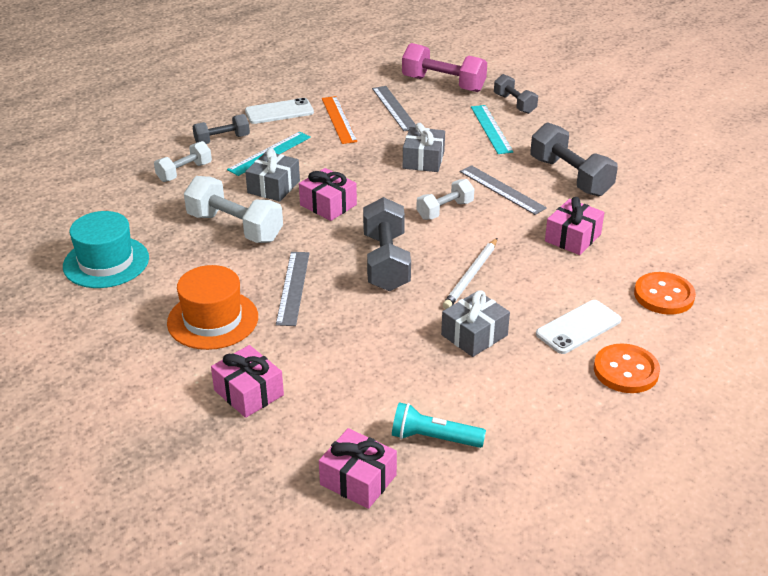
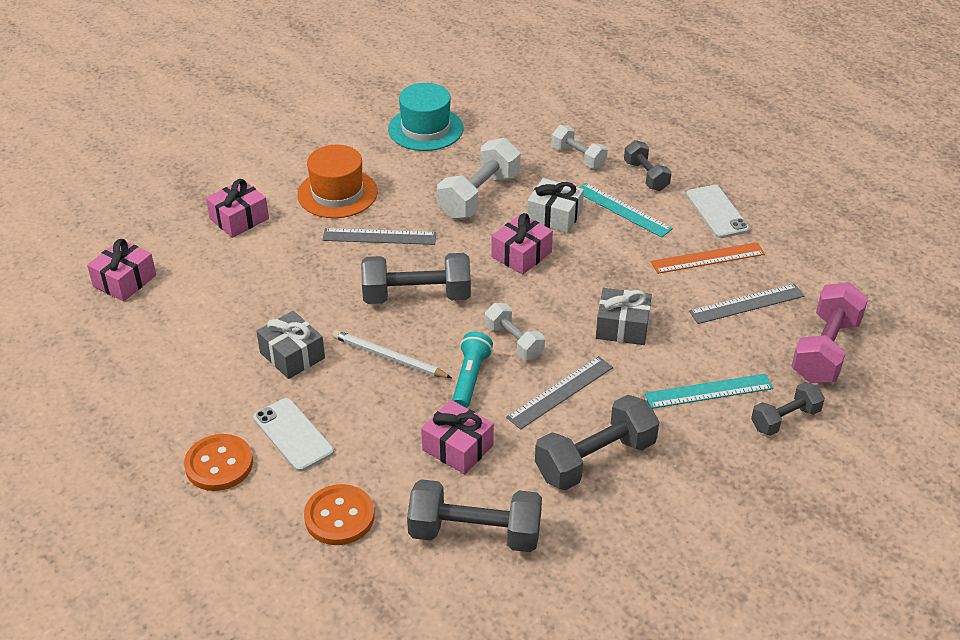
camera: 90 degrees right, 5 degrees up
grey gift [245,148,300,202] -> white gift [527,178,584,233]
turquoise flashlight [392,402,486,448] -> turquoise flashlight moved to [452,332,493,408]
none -> grey dumbbell [407,479,542,552]

